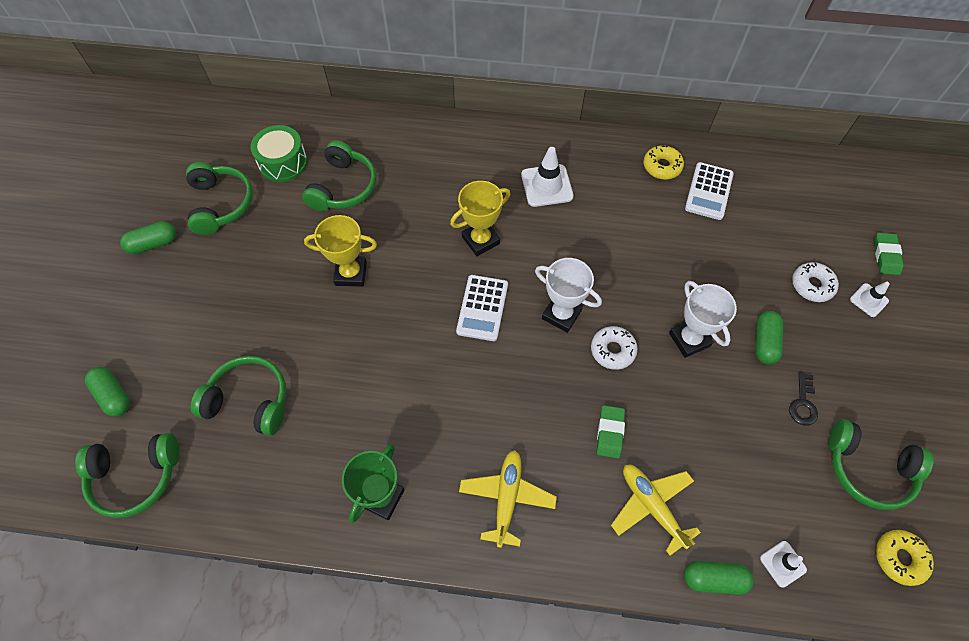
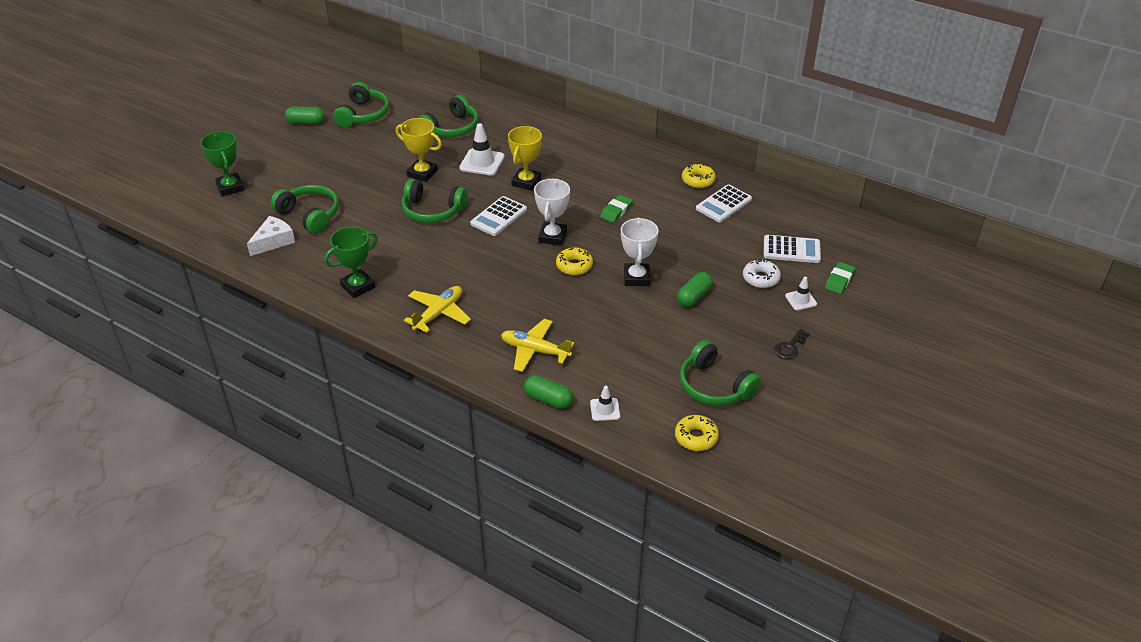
camera: 25 degrees right, 20 degrees down
green headphones [75,433,179,518] -> green headphones moved to [402,179,468,223]
green capsule [85,367,130,417] -> green trophy [200,131,244,196]
green drum [251,125,307,182] -> none
yellow trophy [450,181,510,256] -> yellow trophy turned 60 degrees counterclockwise [508,126,542,191]
white traffic cone [521,147,574,207] -> white traffic cone moved to [459,123,504,176]
white trophy [535,258,602,333] -> white trophy turned 45 degrees clockwise [534,179,570,246]
white donut [591,326,638,370] -> yellow donut [556,247,593,275]
green eraser [597,405,625,459] -> green eraser moved to [600,195,633,223]
yellow plane [611,465,701,556] -> yellow plane turned 60 degrees counterclockwise [501,319,574,372]
black key [789,372,818,425] -> black key moved to [774,329,810,360]
none -> white cheese [247,216,295,256]
none -> white calculator [764,235,821,263]

